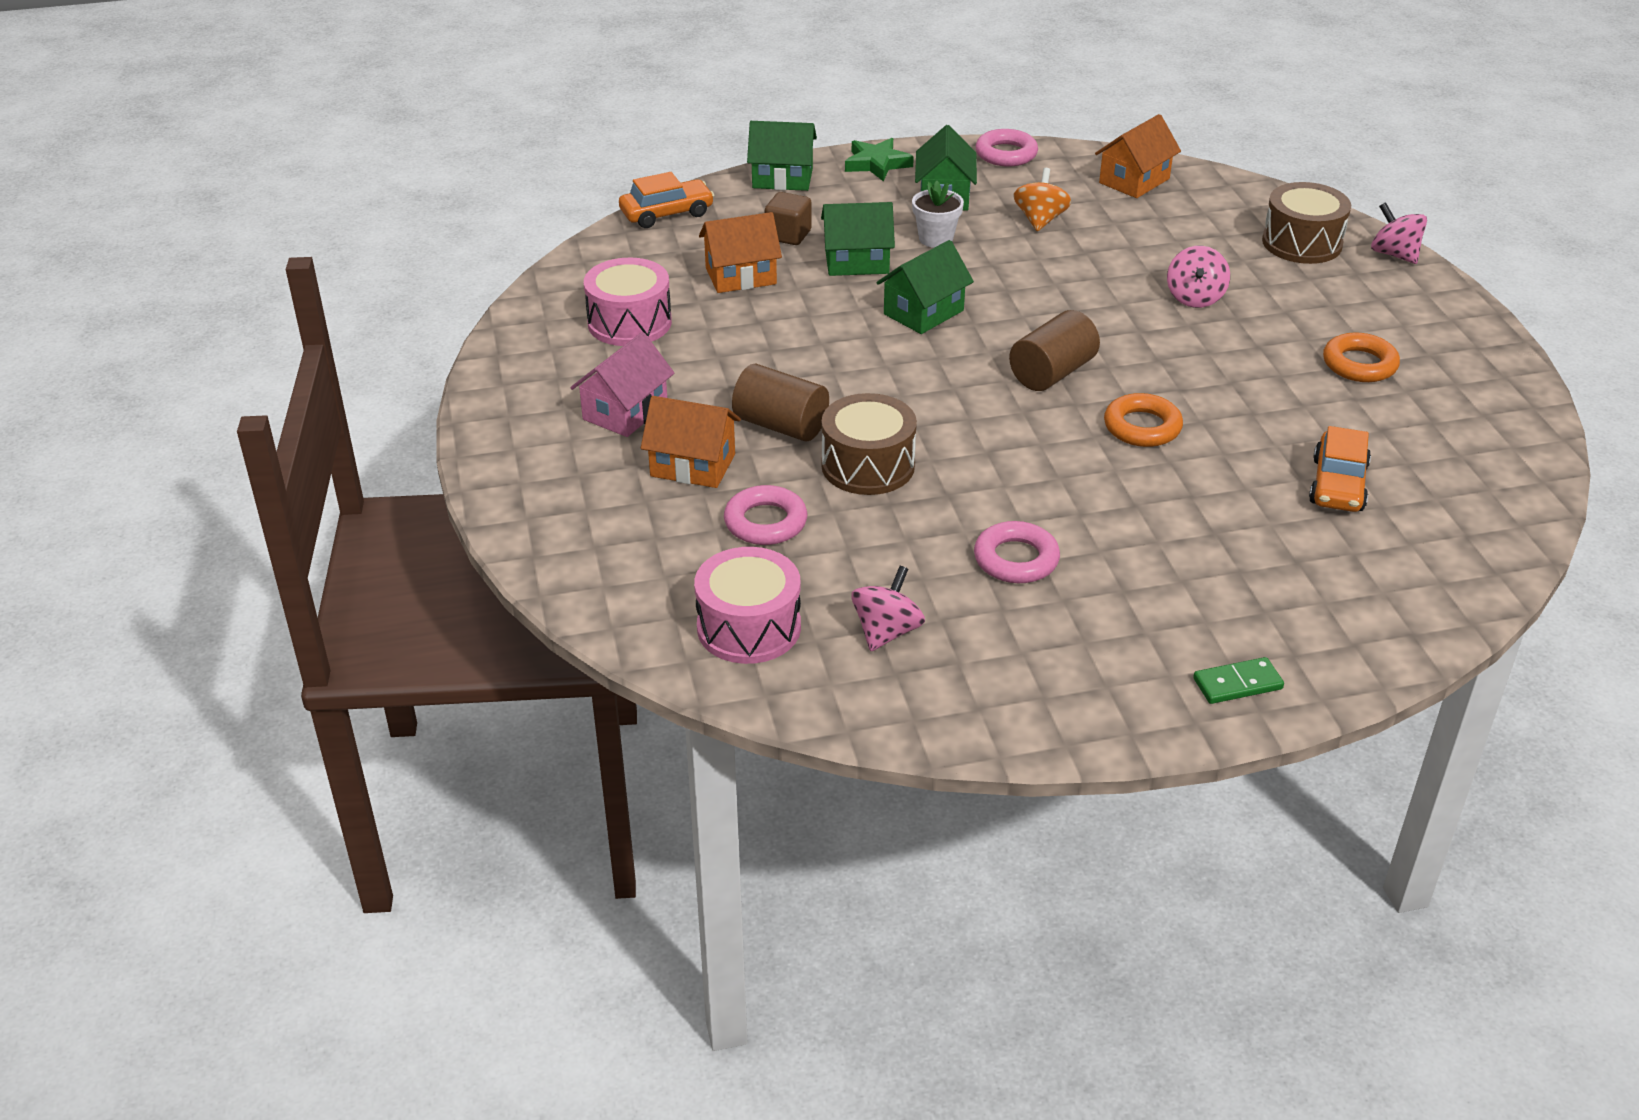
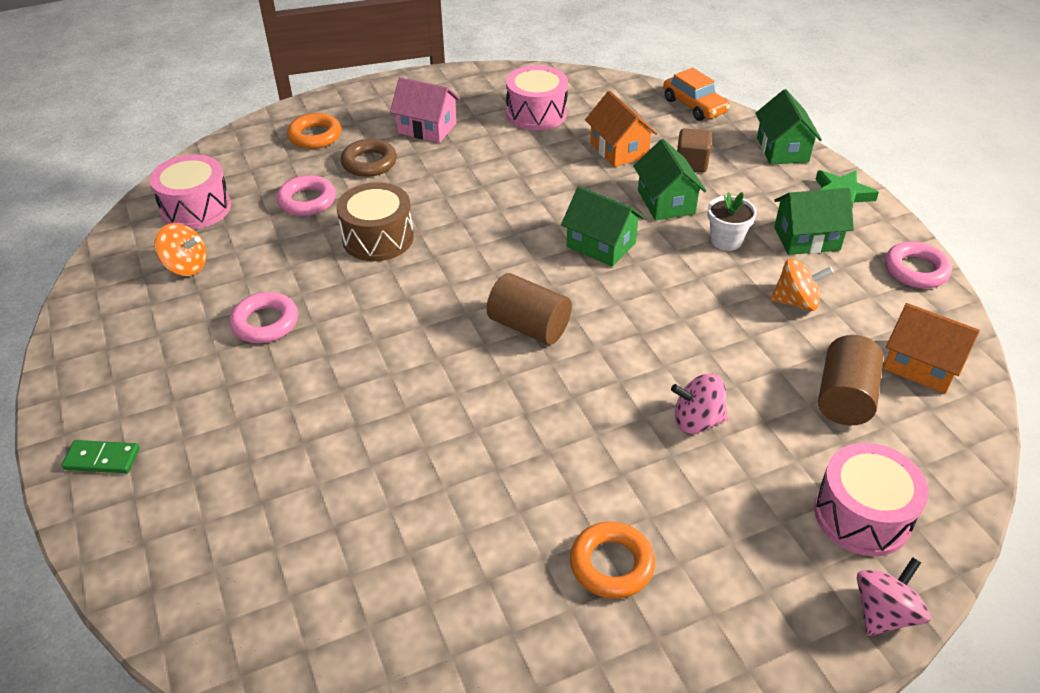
camera: 80 degrees right, 5 degrees up
orange house [641,396,741,488] -> brown ring [341,139,397,177]
brown cylinder [732,364,829,441] -> brown cylinder moved to [818,335,883,425]
pink spinning top [851,566,925,651] -> orange spinning top [154,223,207,276]
orange ring [1104,393,1183,447] -> orange ring moved to [287,113,341,149]
green domino [1193,657,1284,704] -> green domino turned 60 degrees counterclockwise [62,440,140,473]
brown drum [1262,182,1351,264] -> pink drum [814,443,929,556]
orange car [1309,426,1371,512] -> none

